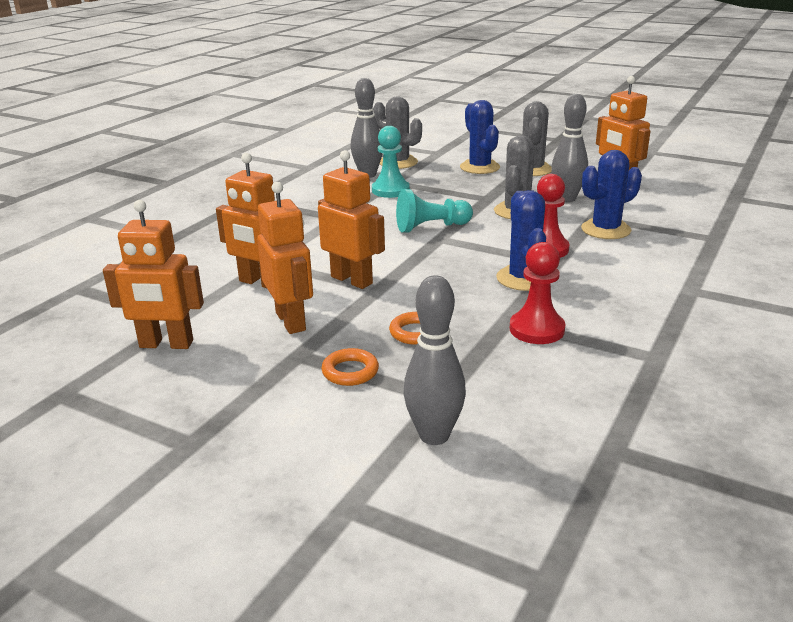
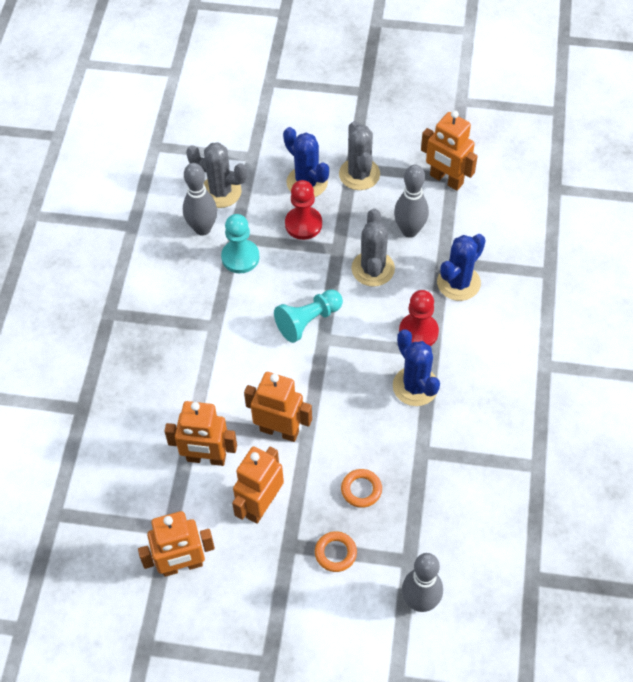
camera: 20 degrees left, 30 degrees up
orange robot [257,182,313,334] -> orange robot turned 105 degrees counterclockwise [232,446,284,524]
red pawn [510,242,566,344] -> red pawn moved to [285,180,322,240]

